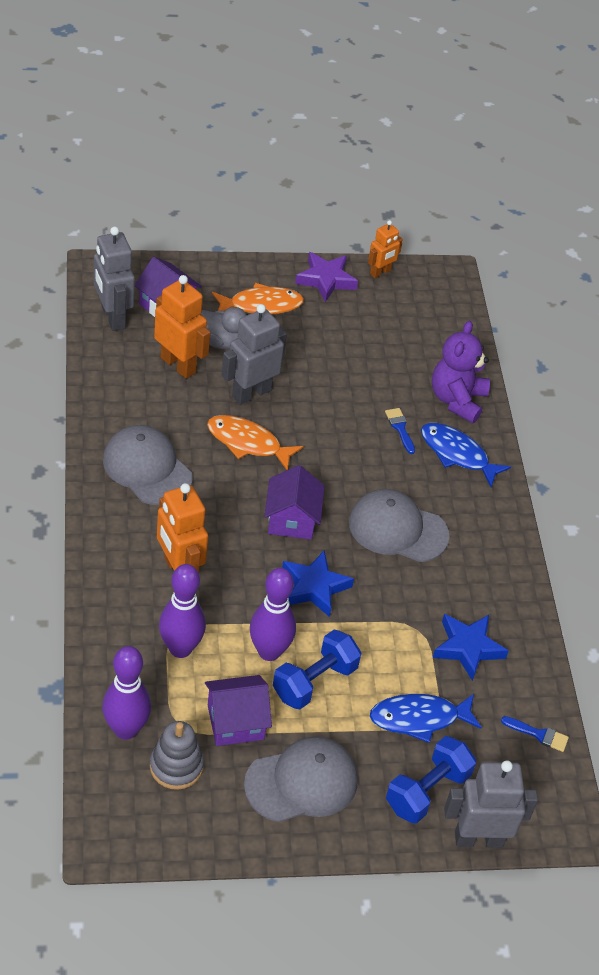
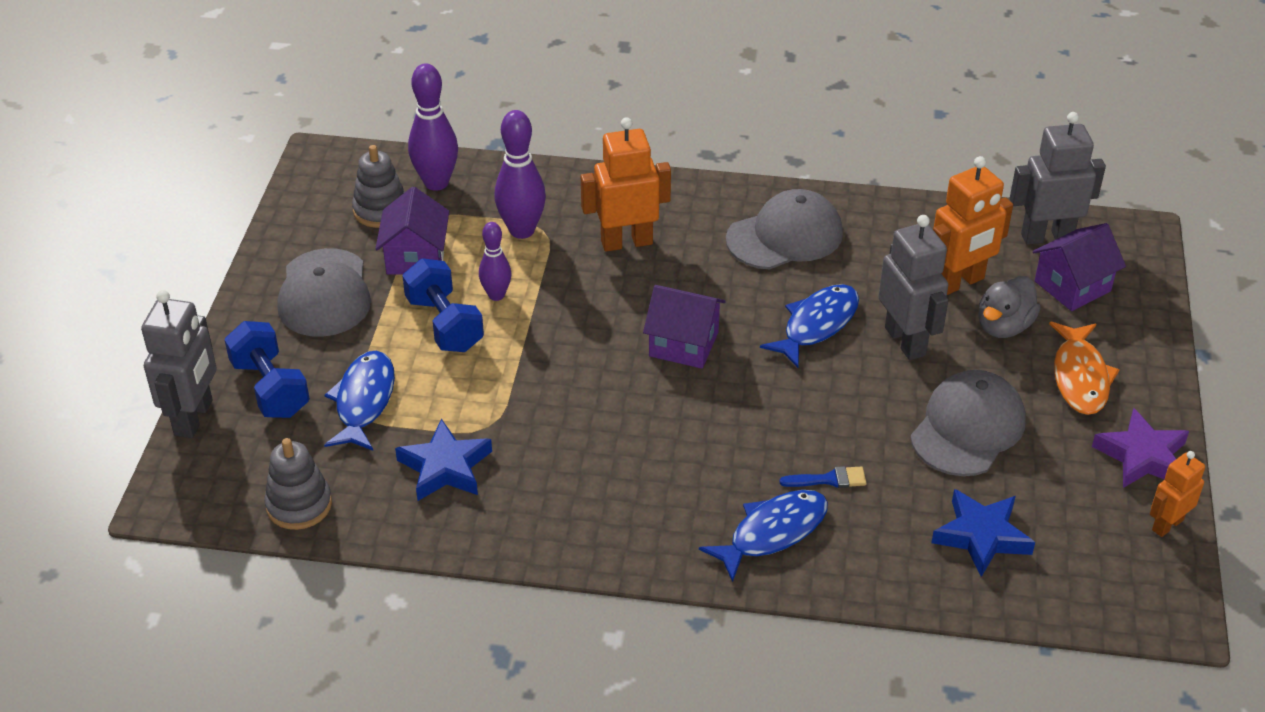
camera: 110 degrees right, 5 degrees down
orange fish [207,415,303,470] -> blue fish [760,284,859,368]
purple bowling pin [250,568,296,661] -> purple bowling pin [479,222,511,301], size x0.62
blue star [282,550,354,617] -> blue star moved to [931,489,1035,577]
grey cap [349,489,449,562] -> grey cap moved to [911,370,1026,476]
orange robot [368,220,403,278] -> orange robot turned 75 degrees clockwise [1150,451,1205,537]
purple teddy bear [432,321,490,423] -> none
blue brush [501,716,569,752] -> grey stacking toy [264,438,332,530]

